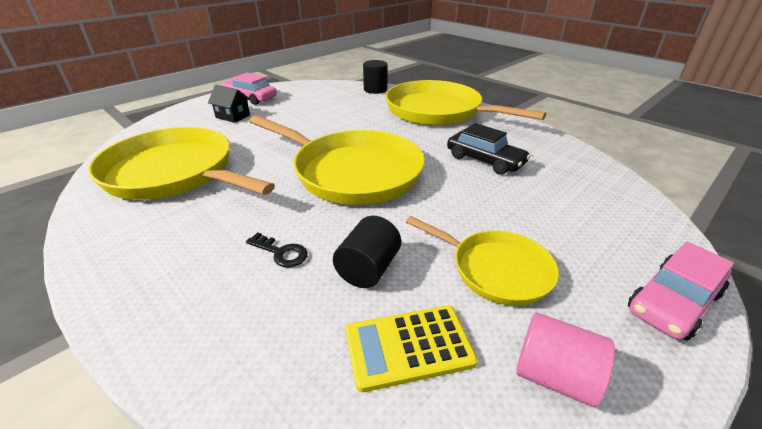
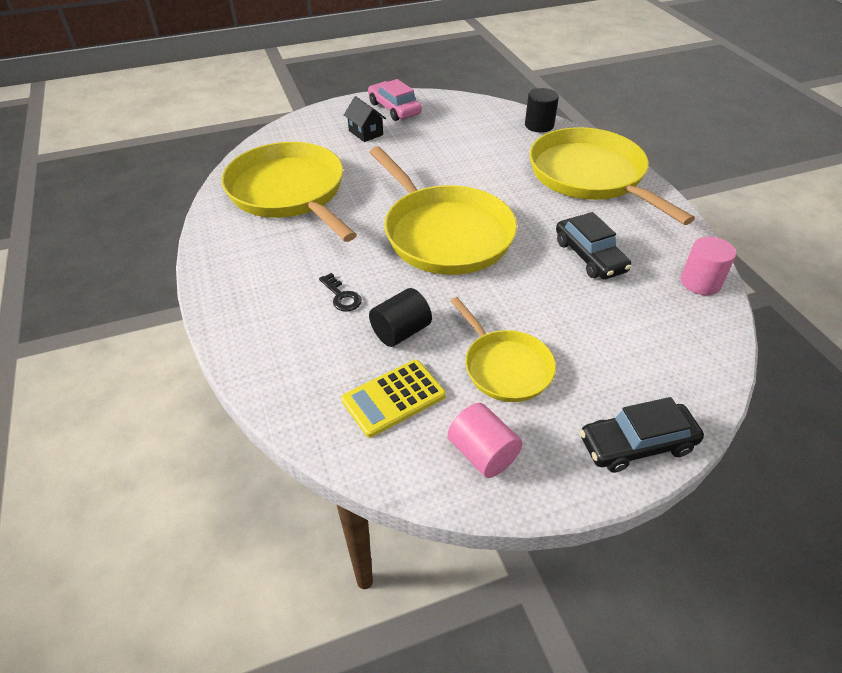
camera: 25 degrees right, 10 degrees up
yellow calculator [346,305,478,392] -> yellow calculator turned 45 degrees counterclockwise [341,360,446,437]
pink car [628,241,734,341] -> black car [580,397,704,473]
none -> pink cylinder [681,237,736,295]

